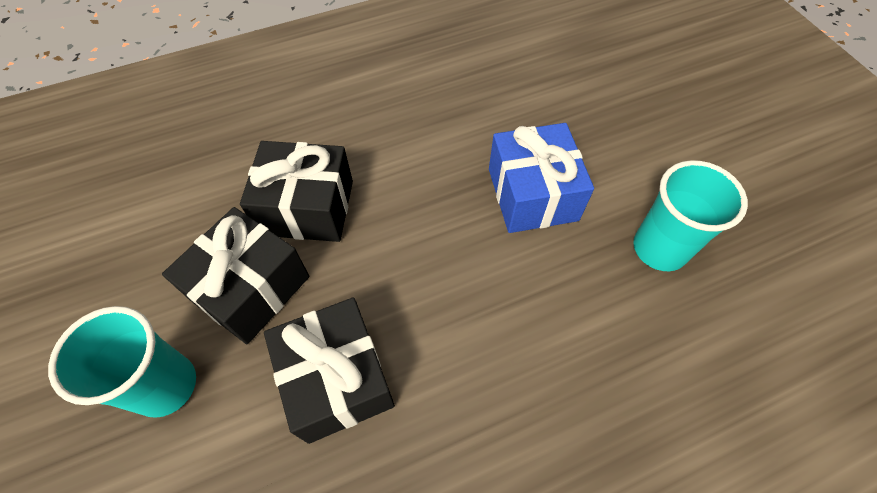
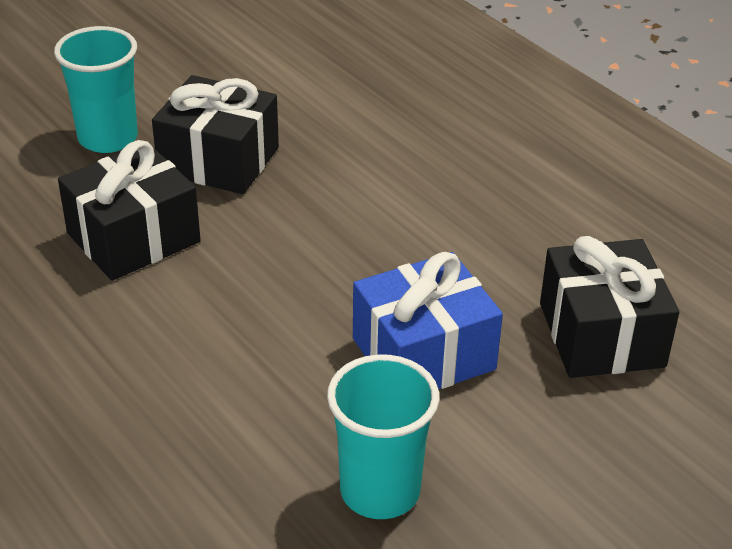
camera: 75 degrees right, 20 degrees down
black gift [240,141,353,242] -> black gift moved to [540,236,679,378]

